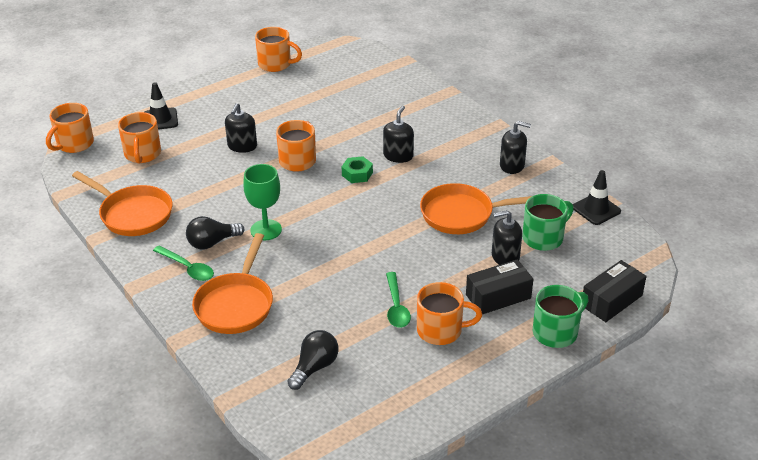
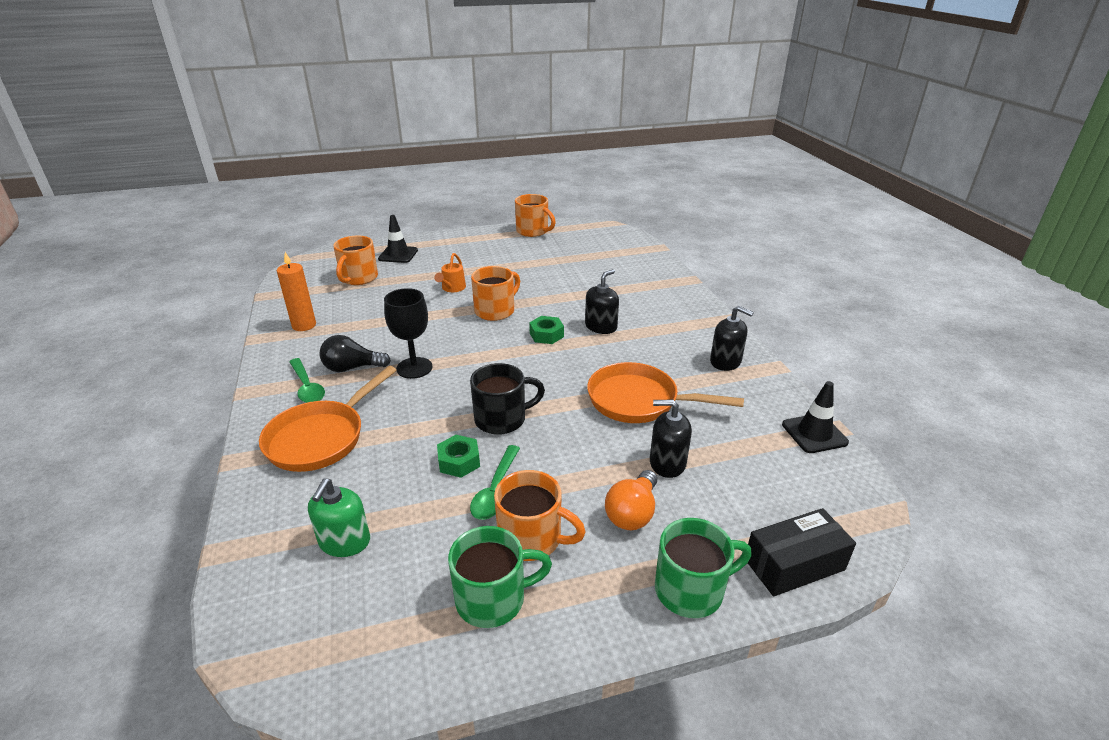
camera: 20 degrees right, 5 degrees down
orange mug [46,103,94,153] -> none
orange pan [72,171,173,236] -> orange candle [277,252,316,331]
black soap dispenser [225,103,257,153] -> orange watering can [434,253,466,292]
green goblet [243,164,282,240] -> black goblet [384,288,432,379]
black light bulb [287,330,339,390] -> green soap dispenser [308,479,370,557]
black box [466,259,533,314] -> orange light bulb [605,470,657,530]
green mug [522,194,574,251] -> green mug moved to [448,526,552,628]
none -> green nut [437,435,480,478]
none -> black mug [470,363,545,435]

